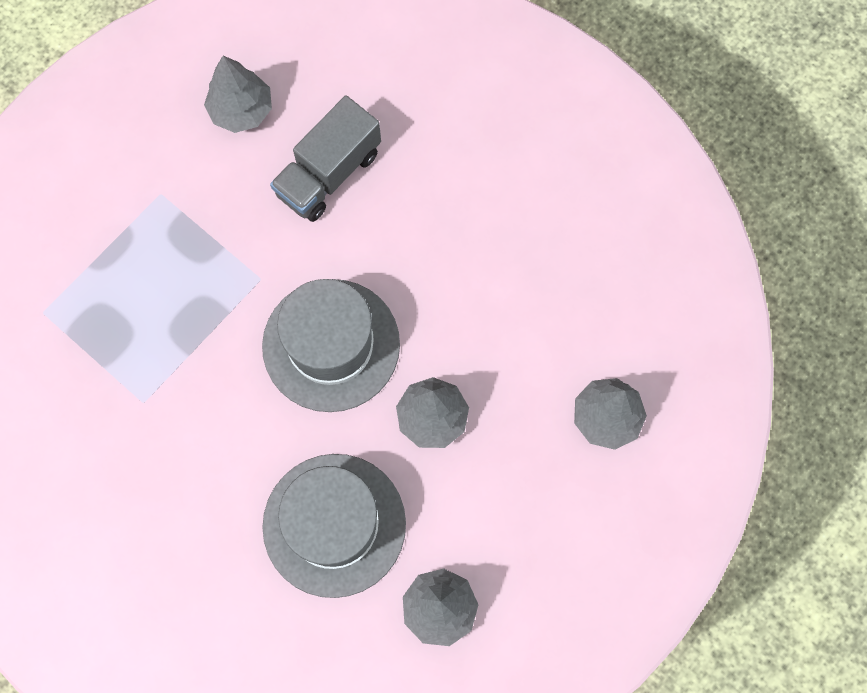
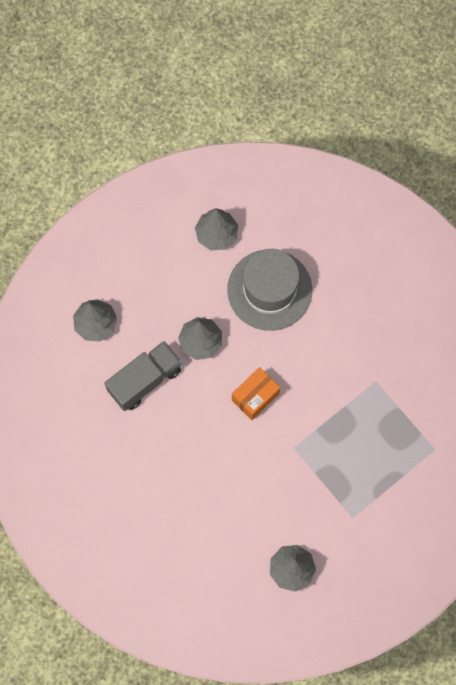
camera: 170 degrees left, 0 degrees up
grey hat [262,279,400,412] -> orange box [232,367,280,420]
grey truck [270,95,381,222] -> grey truck moved to [104,341,182,411]

